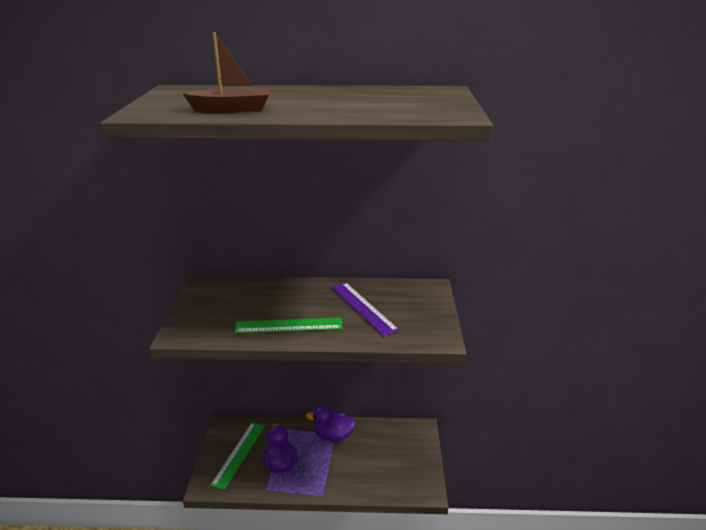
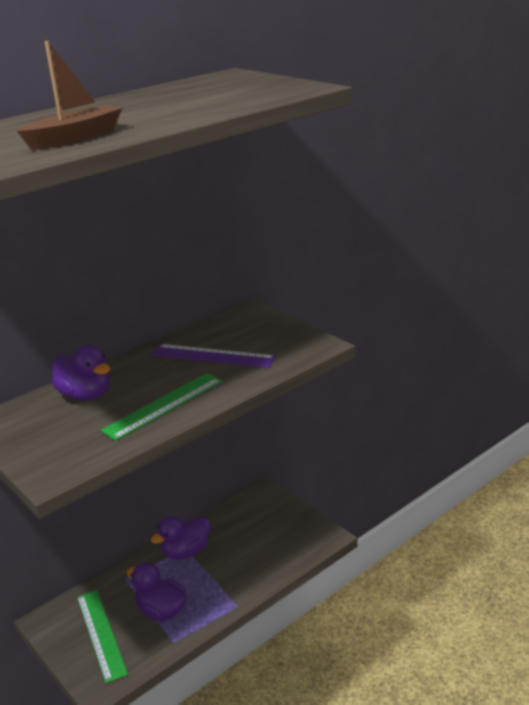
camera: 40 degrees left, 0 degrees up
none -> purple duck [52,345,110,401]

